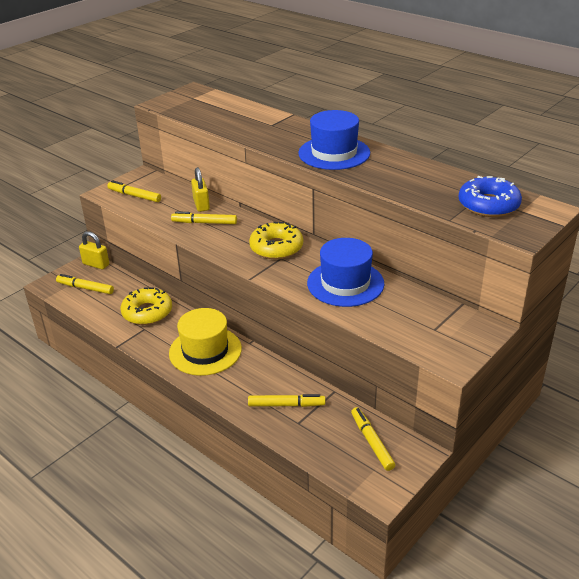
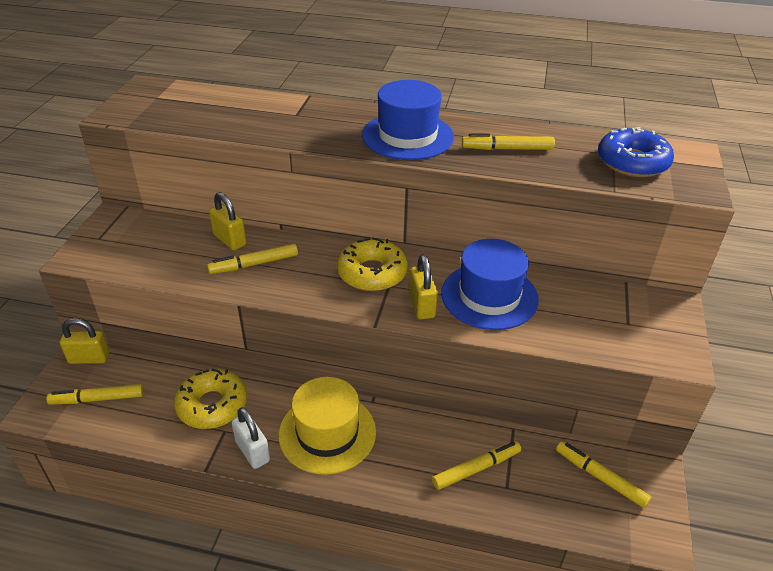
camera: 30 degrees left, 5 degrees up
yellow marker [107,180,161,202] -> yellow marker moved to [462,133,555,150]
none -> white padlock [231,407,270,469]
none -> yellow padlock [409,255,438,319]

